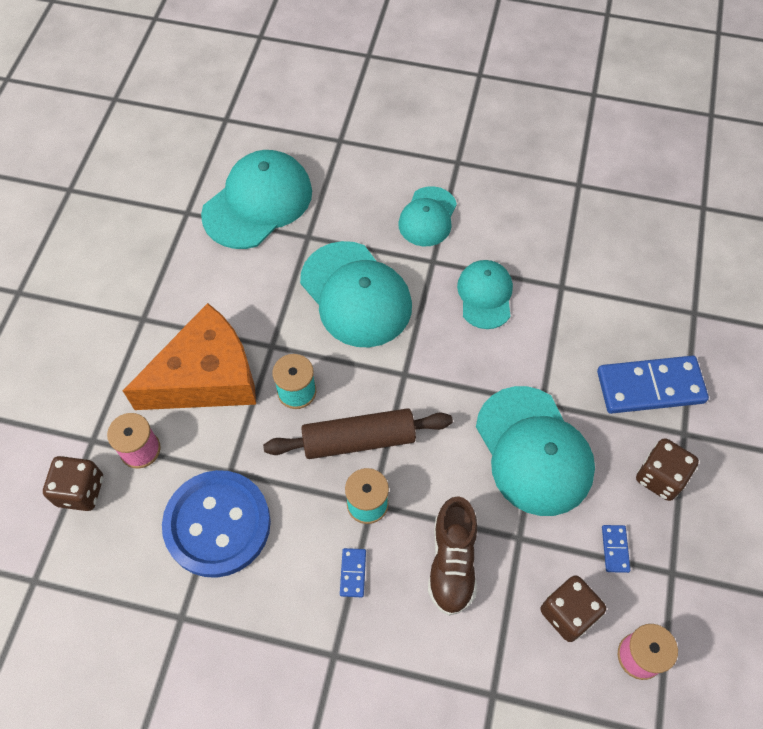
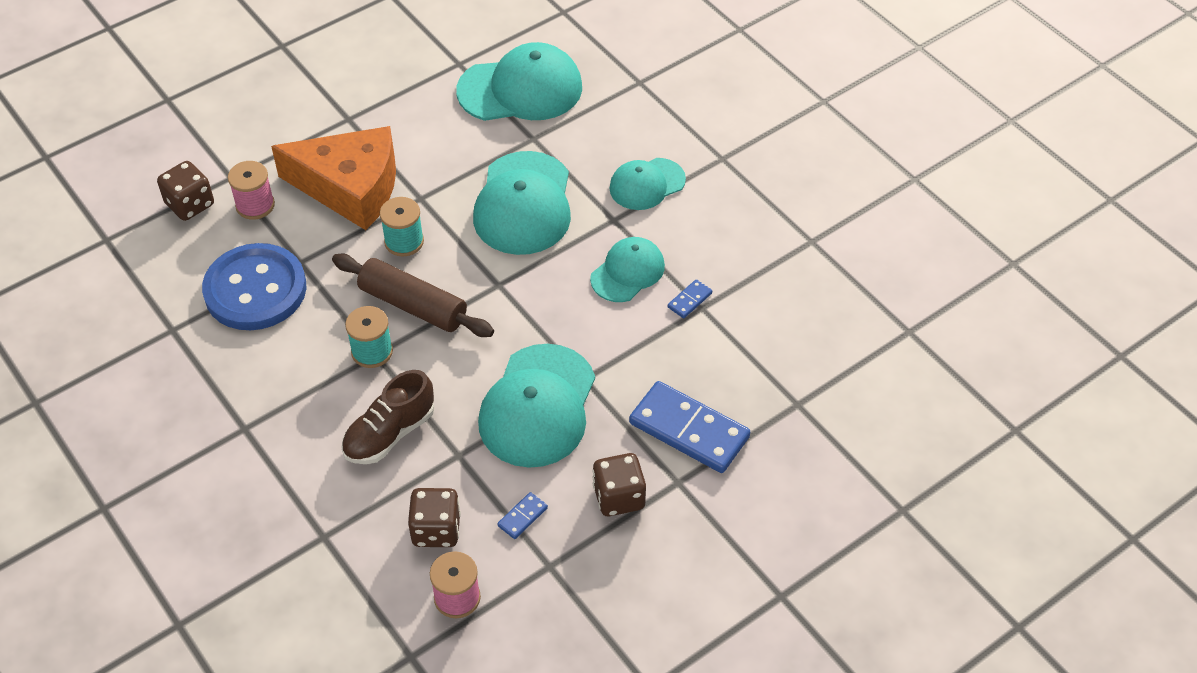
camera: 40 degrees right, 10 degrees down
blue domino [340,548,366,597] -> blue domino moved to [668,279,712,318]

